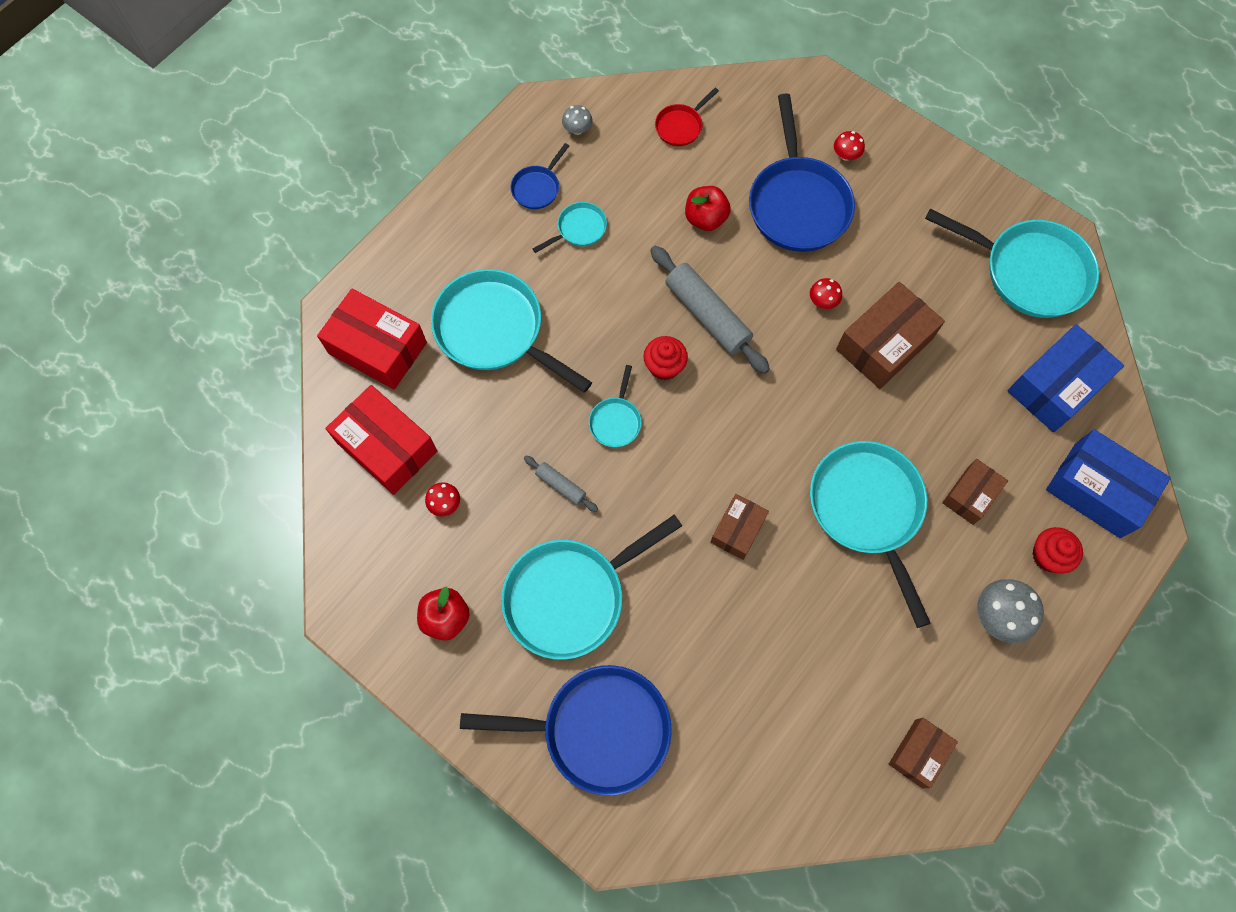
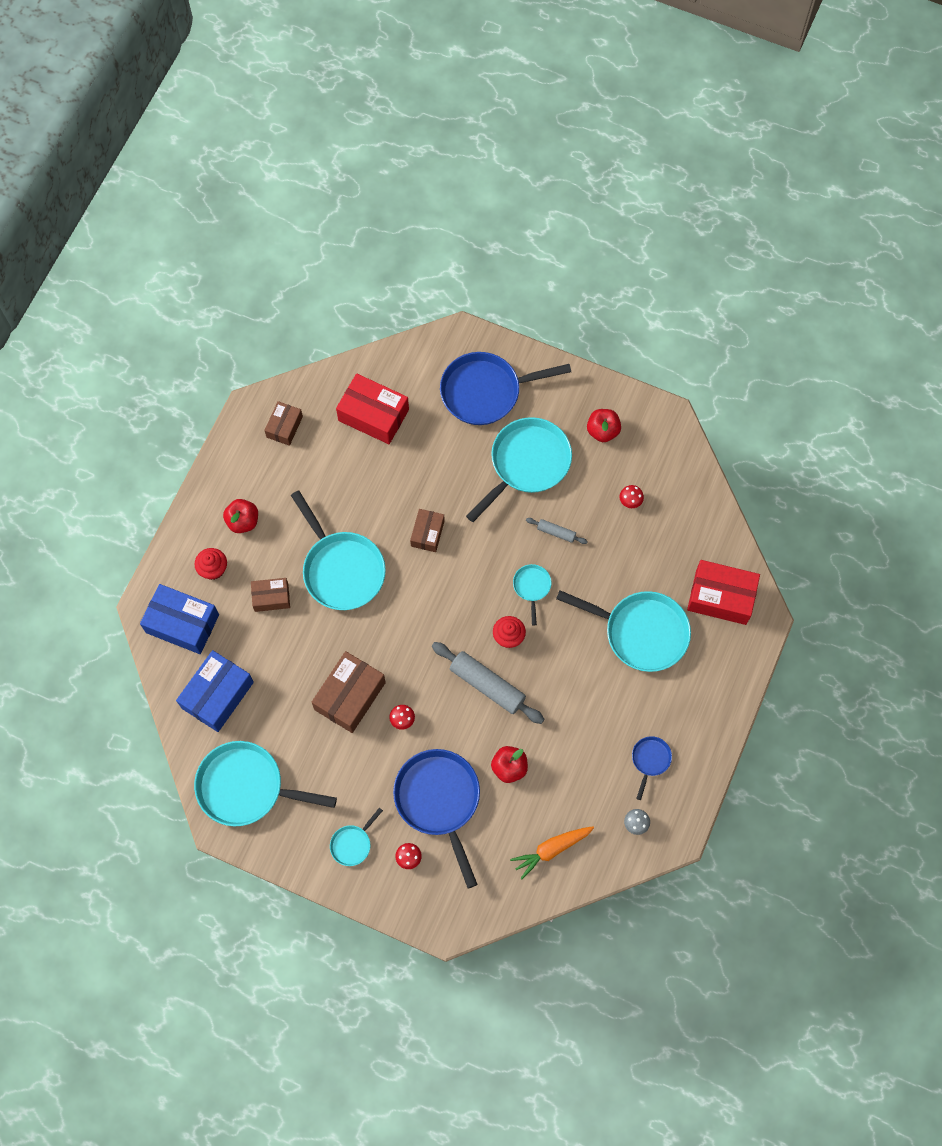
camera: 165 degrees right, 0 degrees up
red box [326,385,437,495] -> red box moved to [336,373,409,444]
turquoise pan [533,202,607,253] -> turquoise pan moved to [330,808,383,866]
red pan [655,88,719,146] -> orange carrot [510,826,594,880]
brown box [942,459,1008,525] -> brown box turned 60 degrees clockwise [251,578,290,612]
grey mushroom [977,579,1044,643] -> red apple [223,499,258,533]

